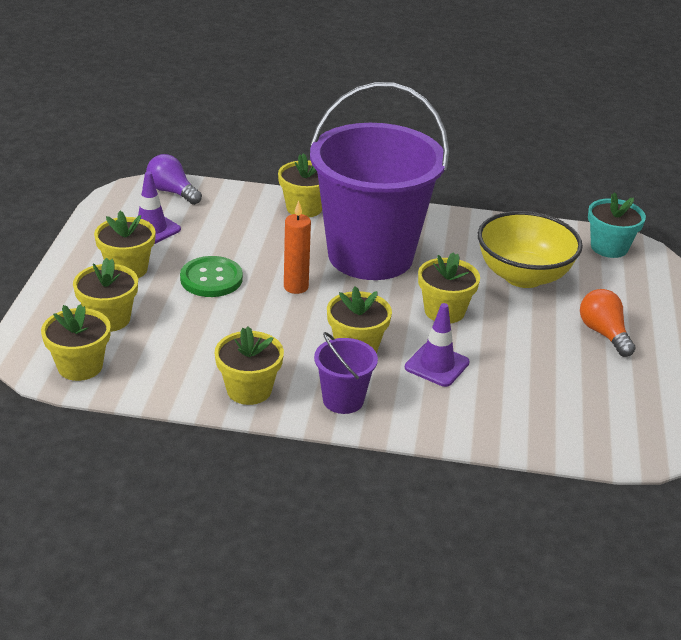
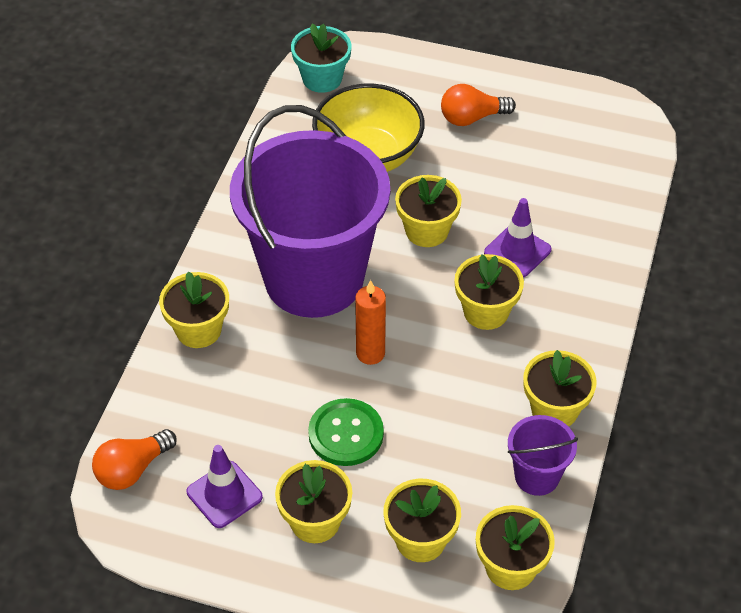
camera: 80 degrees left, 15 degrees up
purple light bulb [146,154,202,205] -> orange light bulb [92,429,177,490]
purple bucket [314,332,378,414] -> purple bucket moved to [508,415,578,496]

